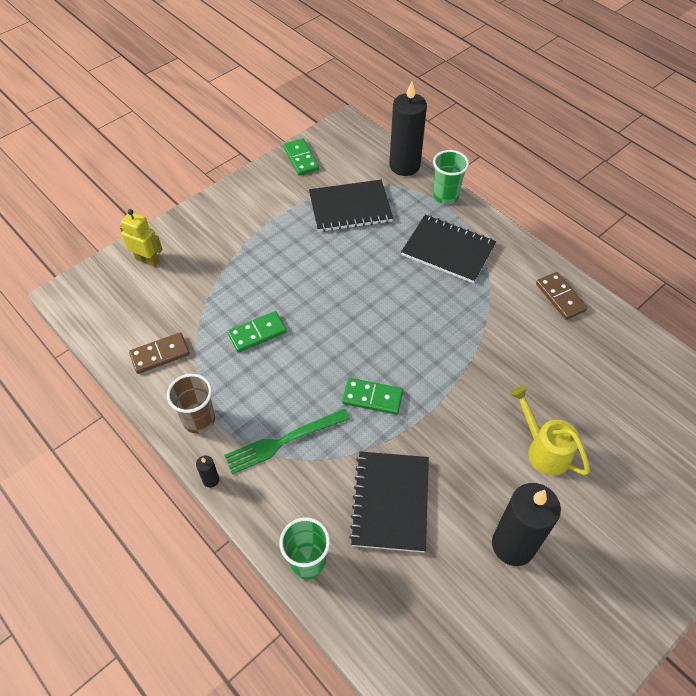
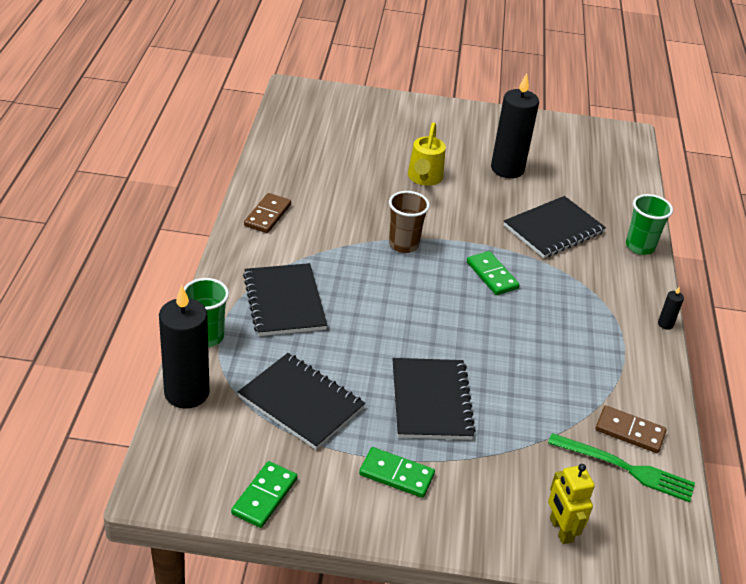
camera: 135 degrees left, 15 degrees down
brown cup [167,374,215,434] -> brown cup moved to [389,191,430,253]
green fork [224,409,350,475] -> green fork moved to [548,433,695,502]
green domino [227,311,287,353] -> green domino moved to [359,447,435,498]
none -> black notebook [392,358,476,440]

